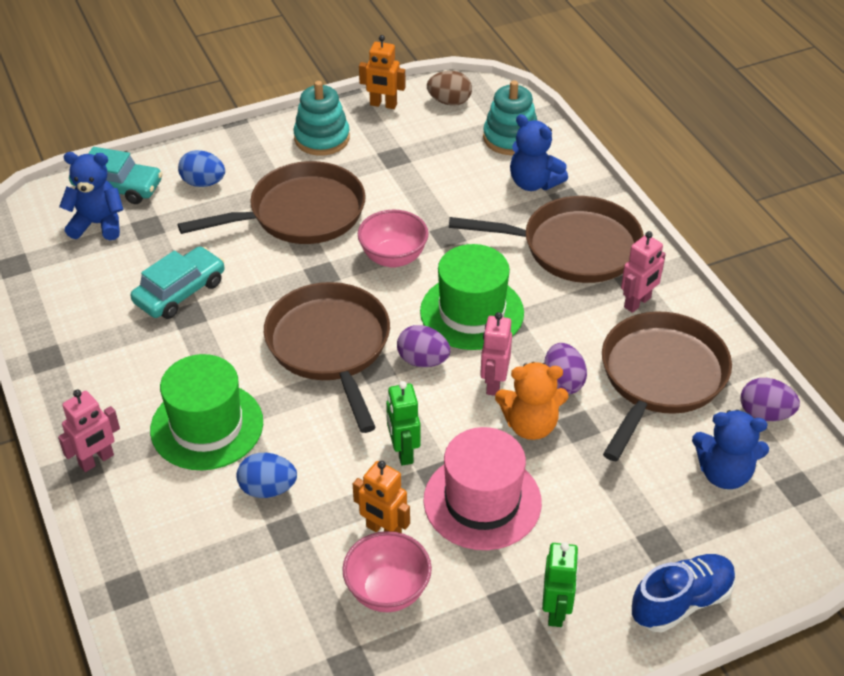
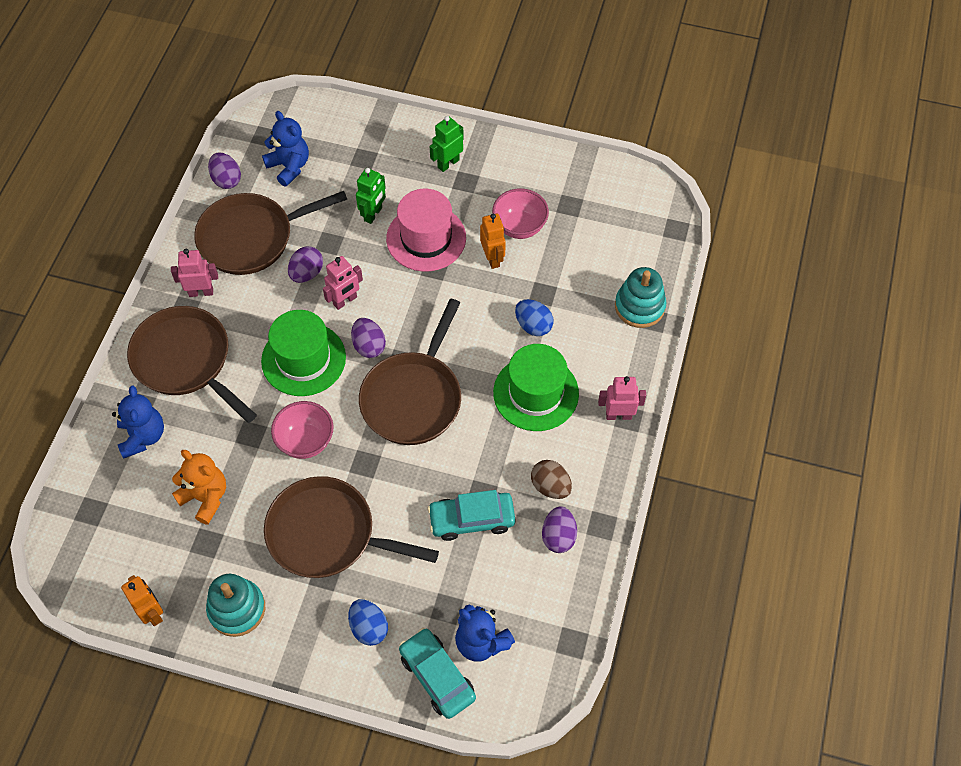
camera: 140 degrees left, 15 degrees up
green robot [386,381,421,466] -> green robot moved to [356,168,386,224]
brown egg [427,71,472,106] -> brown egg moved to [531,460,572,499]
turquoise stacking toy [483,81,537,155] -> turquoise stacking toy moved to [615,267,666,328]
orange teddy bear [495,362,568,440] -> orange teddy bear moved to [172,450,226,525]
blue shoe [631,554,736,633] -> none
none -> purple egg [542,506,577,553]

